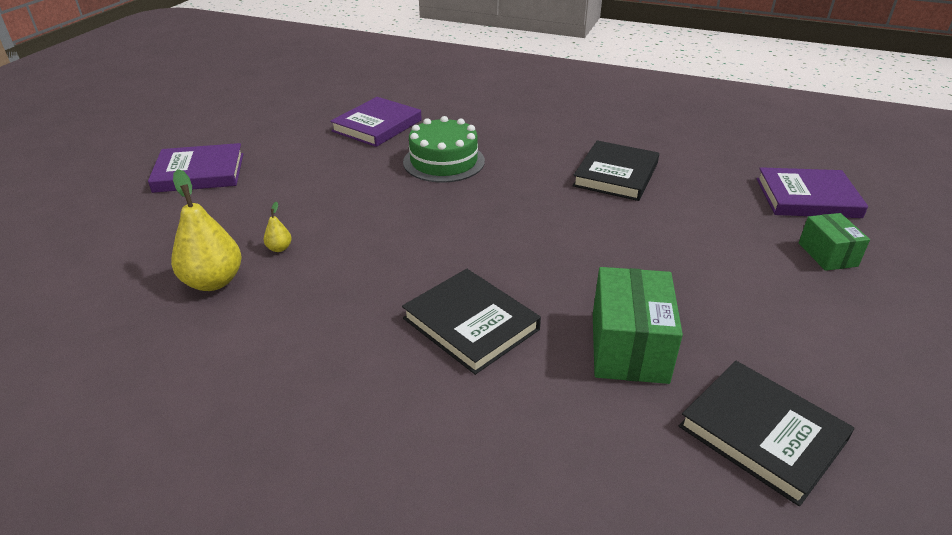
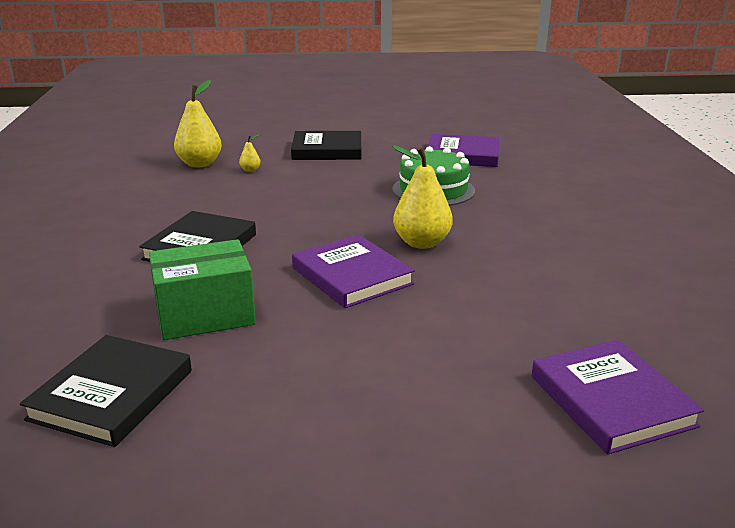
camera: 65 degrees right, 10 degrees down
purple book [148,143,243,193] -> purple book moved to [292,234,415,308]
black book [572,140,659,201] -> black book moved to [291,131,361,160]
green box [799,213,870,271] -> none
none -> yellow pear [392,146,453,249]

